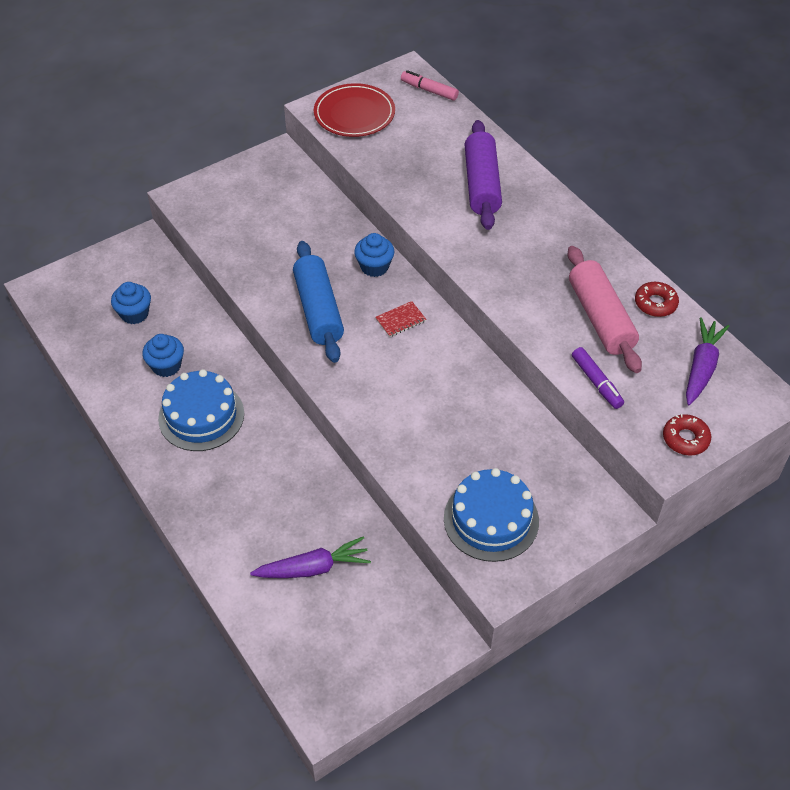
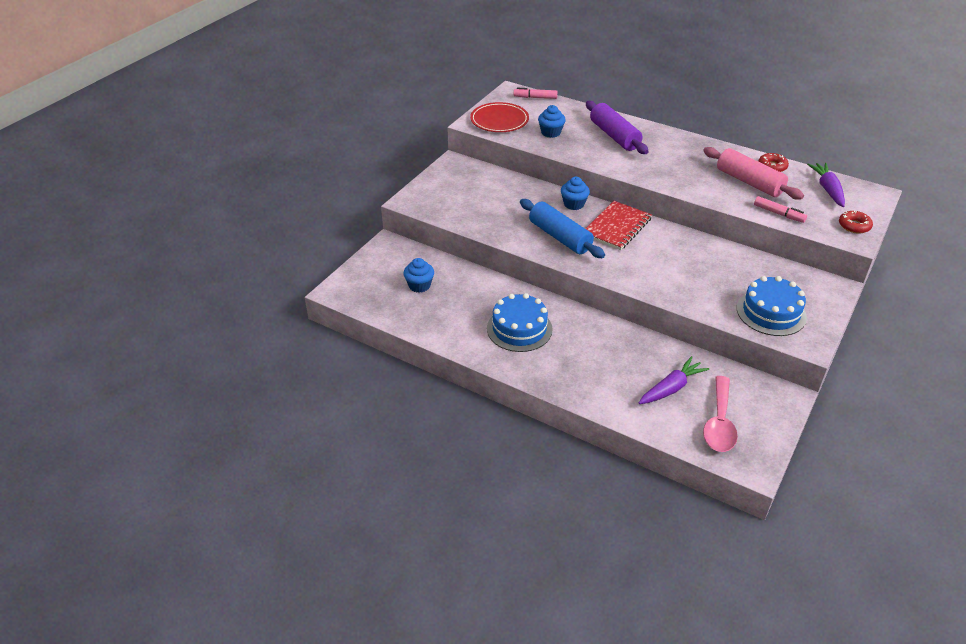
camera: 25 degrees left, 10 degrees down
blue cupcake [142,334,184,377] -> blue cupcake moved to [538,105,566,138]
red notebook [375,301,426,337] -> red notebook [585,201,652,250], size x2.12
purple marker [572,347,624,409] -> pink marker [754,196,807,223]
none -> pink spoon [703,376,738,452]

